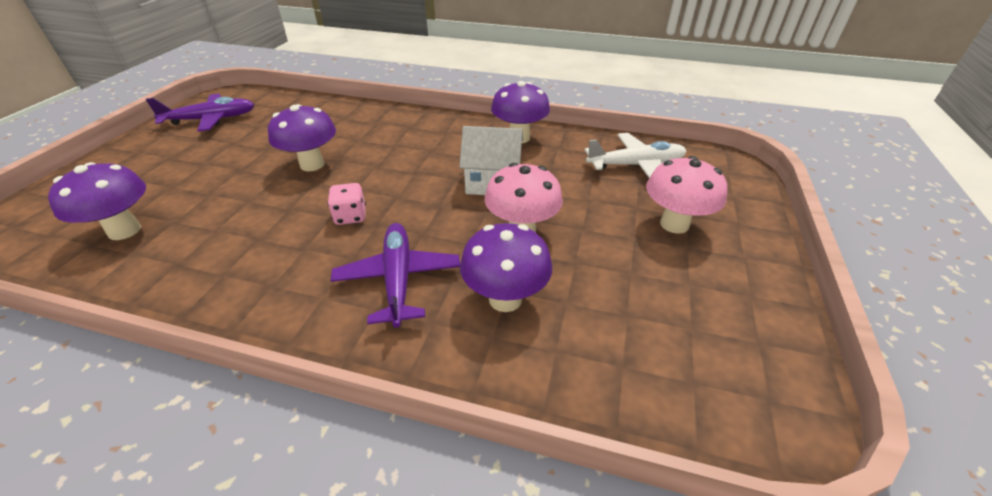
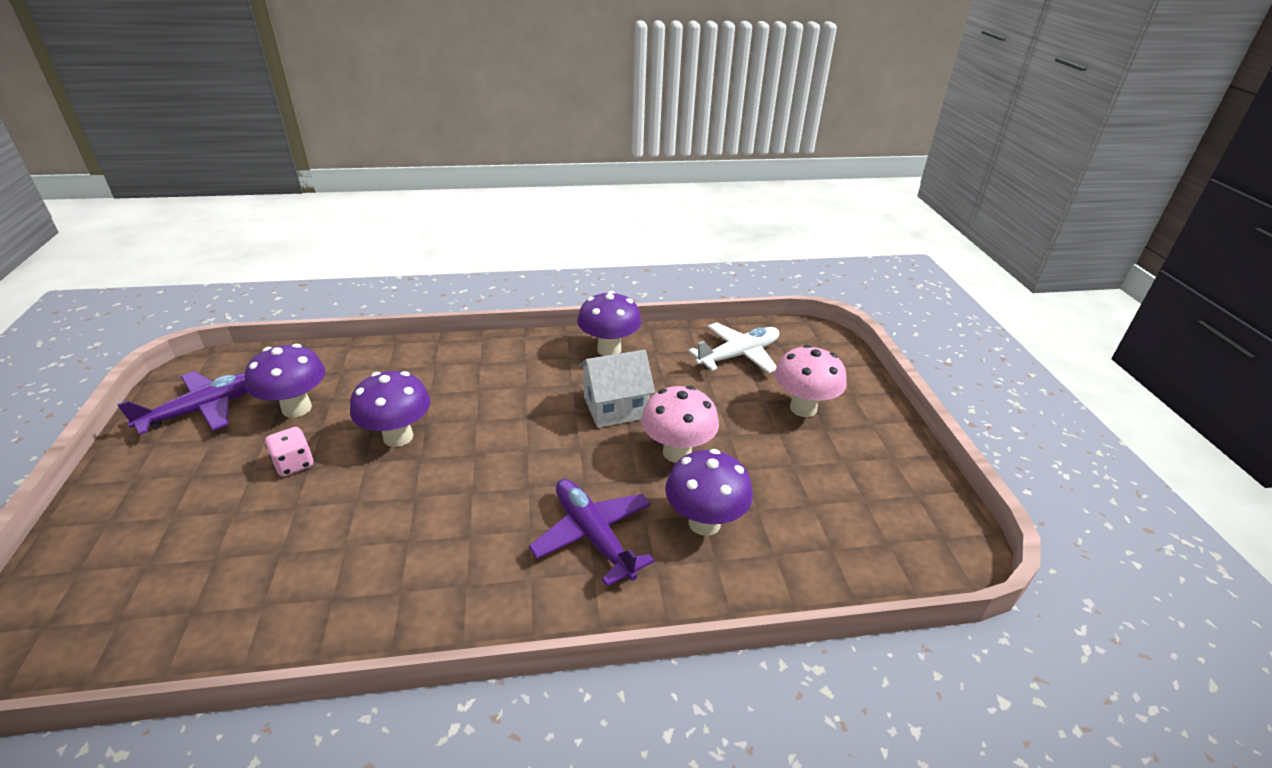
camera: 25 degrees left, 5 degrees down
purple mushroom [48,162,146,240] -> purple mushroom moved to [245,344,326,418]
pink dice [327,183,366,225] -> pink dice moved to [265,427,313,477]

